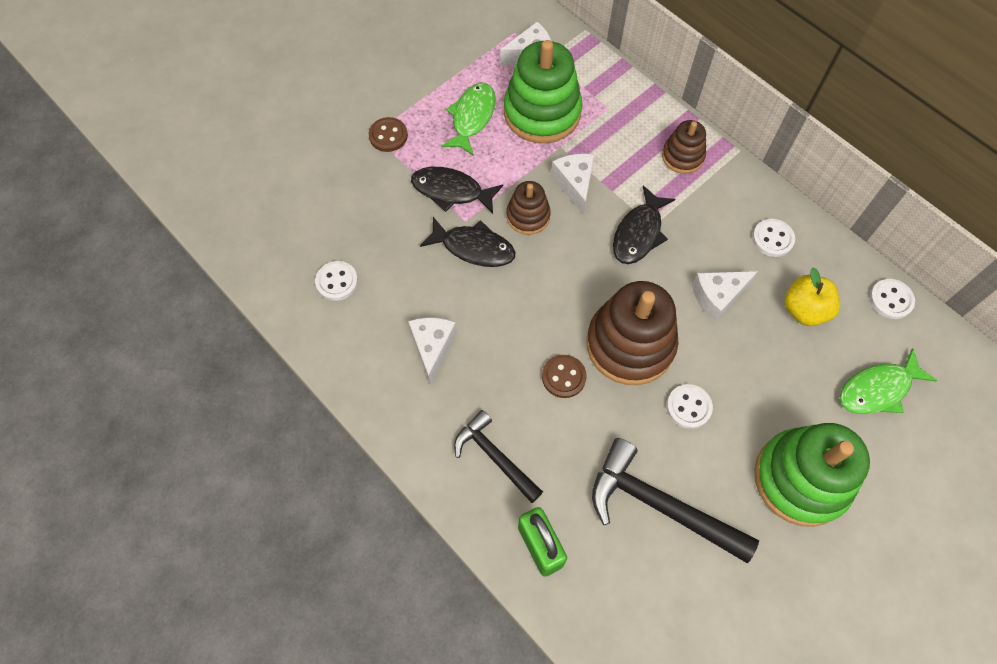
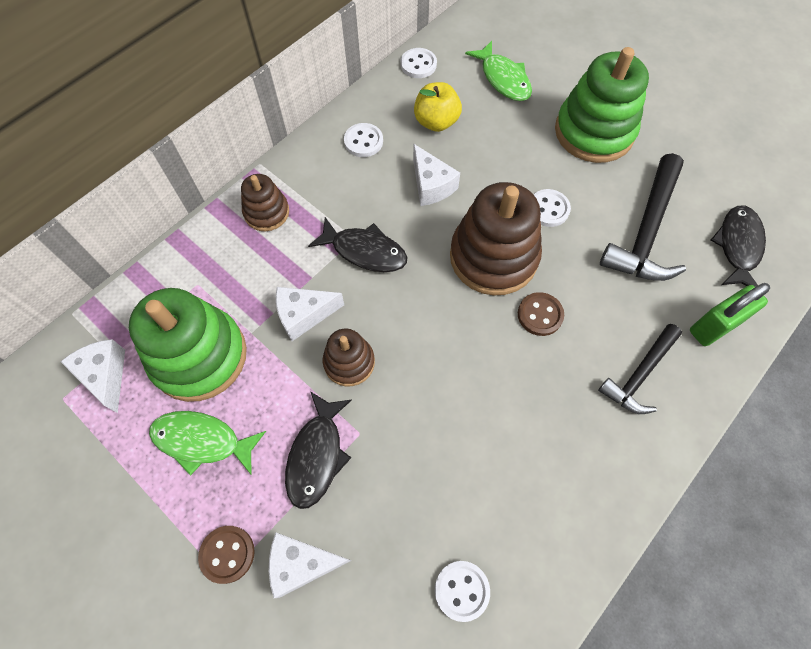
camera: 95 degrees left, 0 degrees up
white cheese [408,317,457,385] -> white cheese moved to [269,532,352,598]
black fish [420,217,515,267] -> black fish moved to [711,206,766,287]

